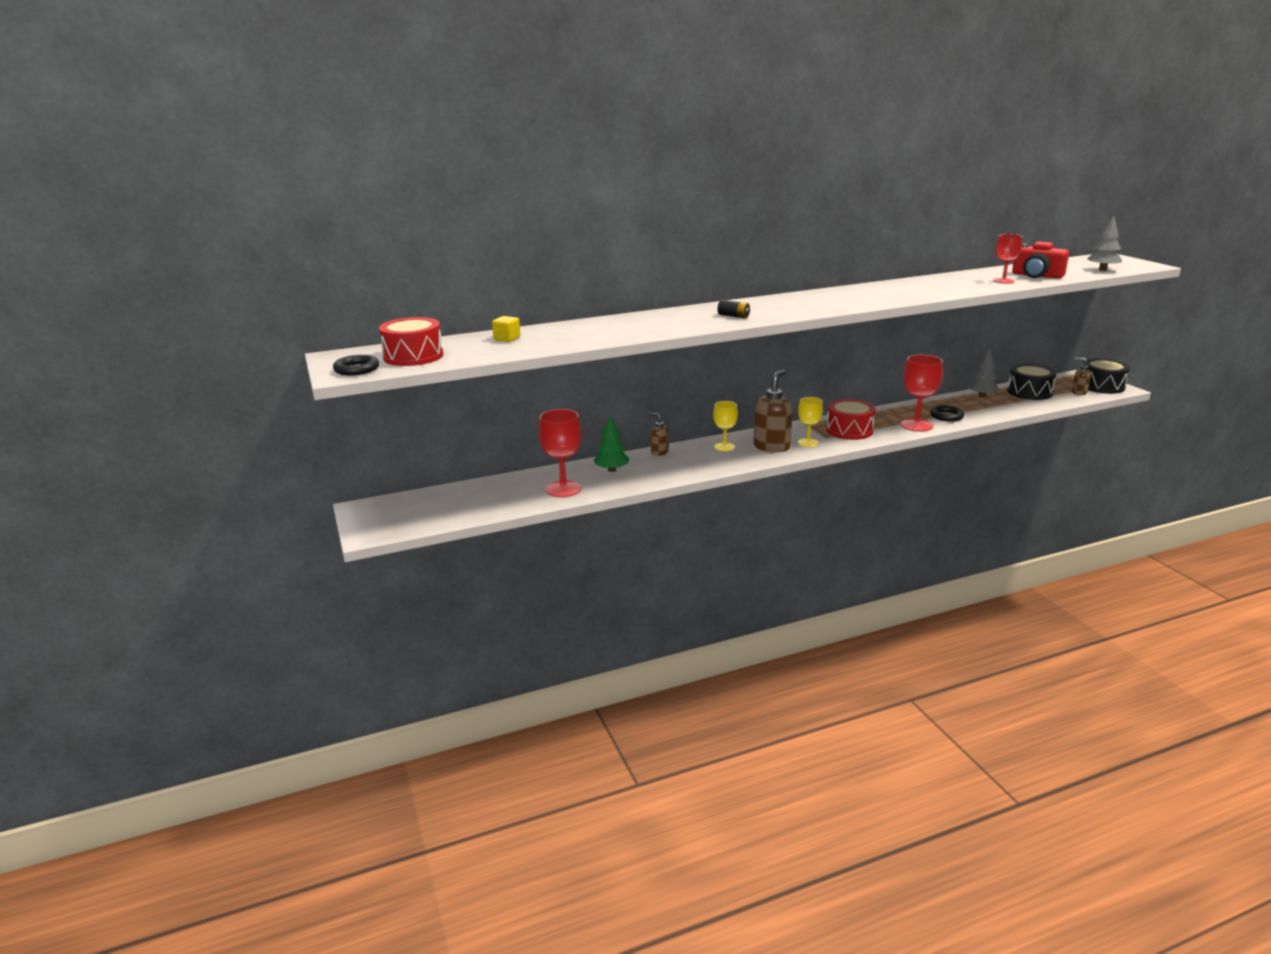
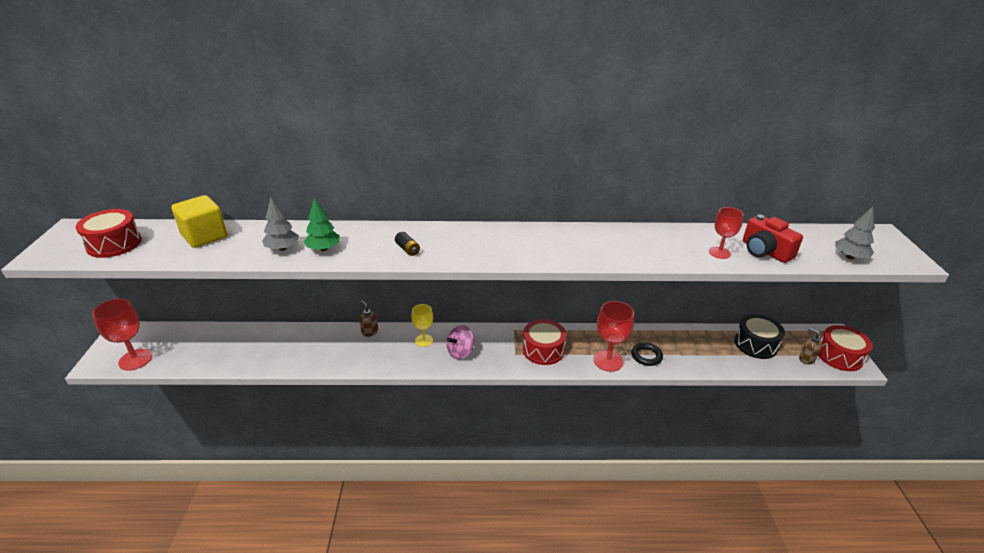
camera: 20 degrees right, 10 degrees up
black ring [333,355,379,375] -> none
yellow cube [492,316,520,342] -> yellow cube [171,195,227,248], size x2.04
red goblet [538,409,582,497] -> red goblet moved to [92,299,152,370]
green tree [594,416,630,472] -> green tree moved to [304,198,340,251]
brown soap dispenser [753,370,793,453] -> pink spinning top [447,325,474,359]
yellow goblet [798,397,823,447] -> none
grey tree [968,348,999,398] -> grey tree moved to [262,198,299,251]
black drum [1087,358,1130,394] -> red drum [818,325,872,371]

